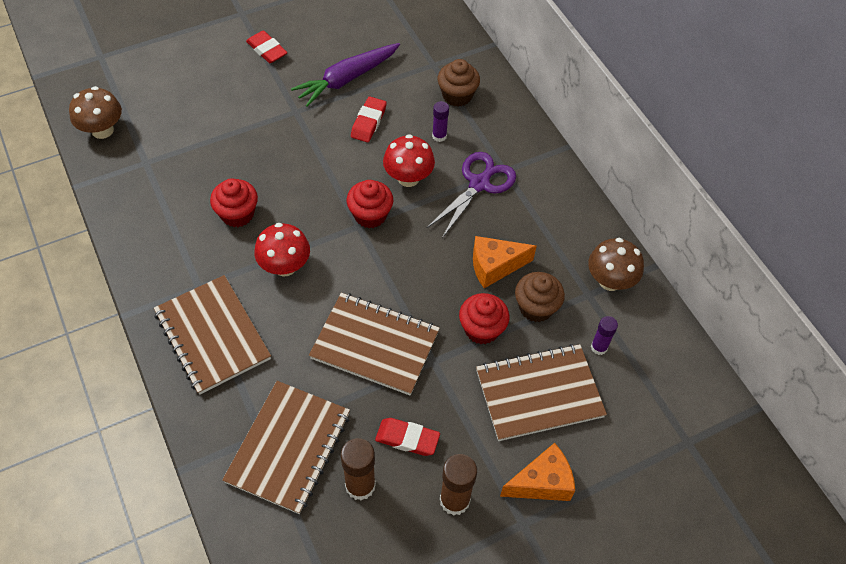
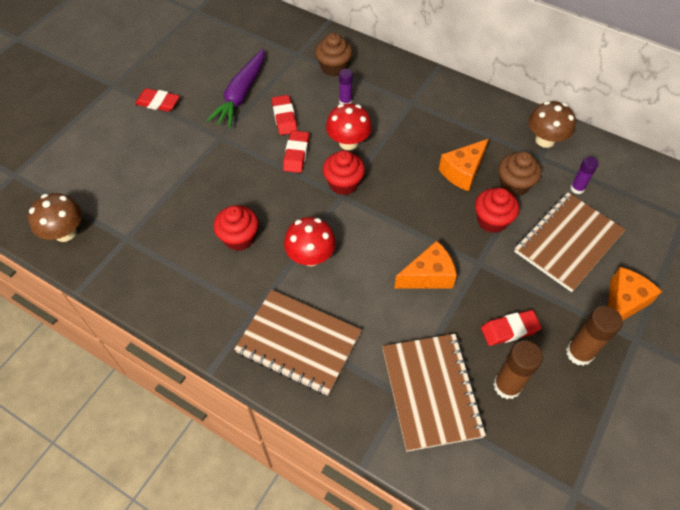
camera: 30 degrees left, 0 degrees up
brown notebook [309,293,440,396] -> orange cheese [394,241,457,289]
purple scissors [427,152,516,238] -> none
none -> red eraser [283,131,309,173]

